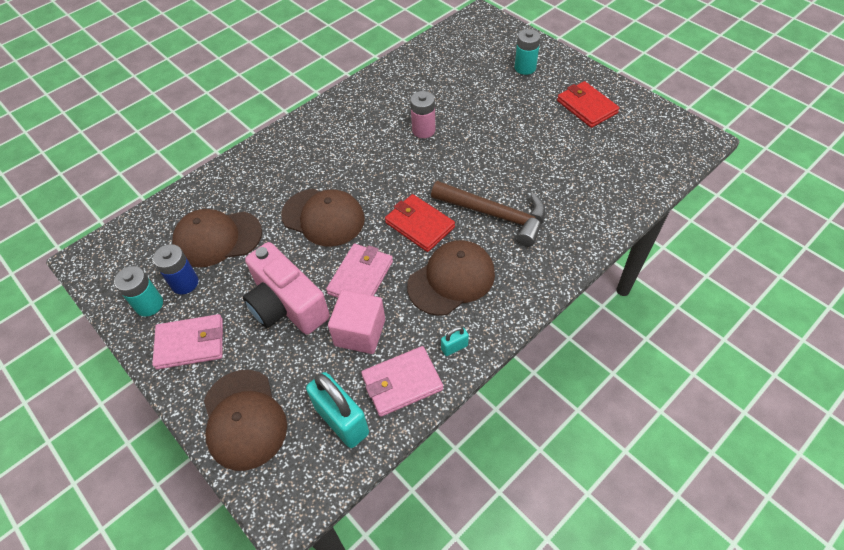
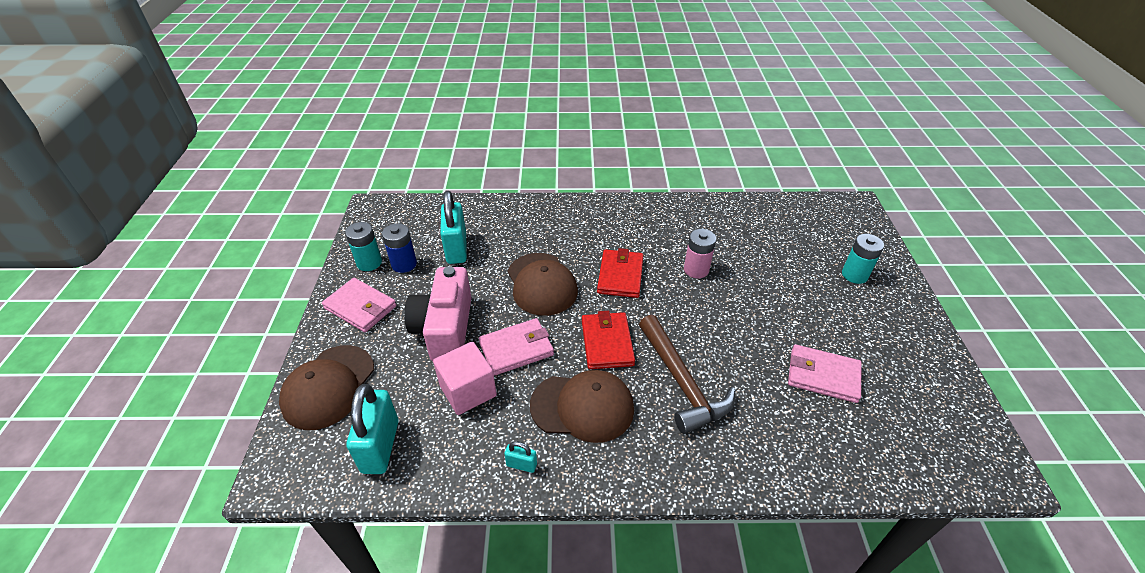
camera: 40 degrees right, 10 degrees down
brown cap [172,209,262,267] -> turquoise padlock [440,191,467,264]
pink wallet [361,346,443,417] -> pink wallet moved to [788,344,862,403]
red wallet [557,81,620,128] -> red wallet moved to [597,248,644,298]

